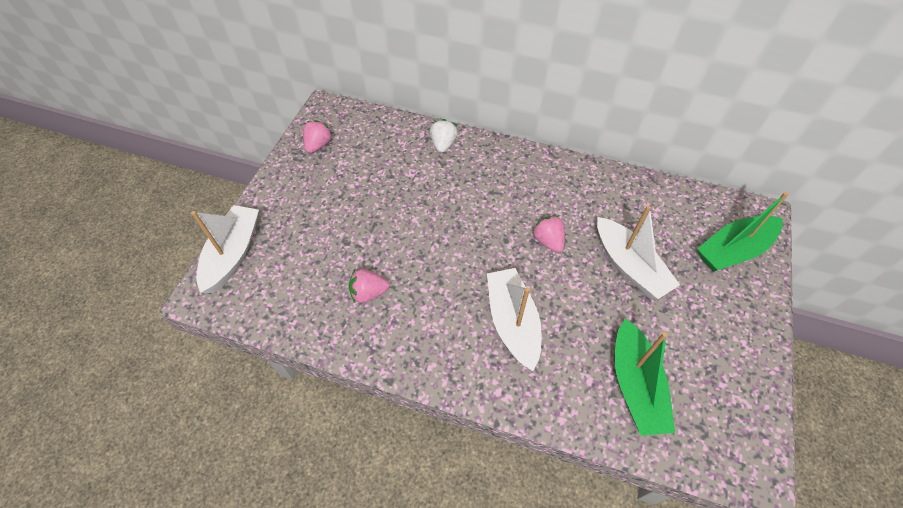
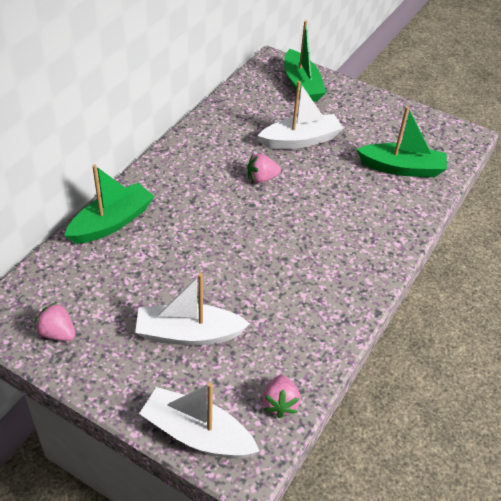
camera: 80 degrees left, 10 degrees down
pink strawberry [349,269,389,303] -> pink strawberry moved to [262,375,301,418]
white strawberry [430,119,458,153] -> green boat [64,164,155,244]
white boat [487,268,542,371] -> white boat moved to [135,273,250,346]

